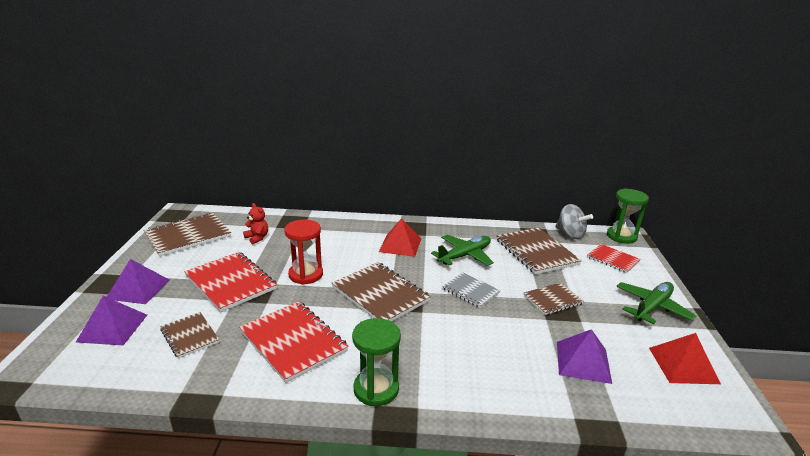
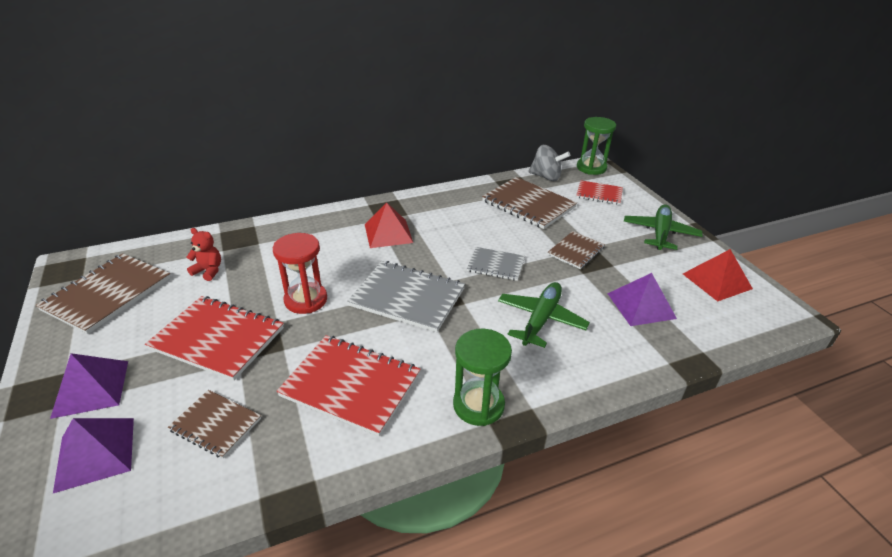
camera: 25 degrees left, 10 degrees up
brown notebook [332,262,431,322] -> grey notebook [347,261,465,332]
green plane [431,234,494,266] -> green plane moved to [498,282,590,348]

